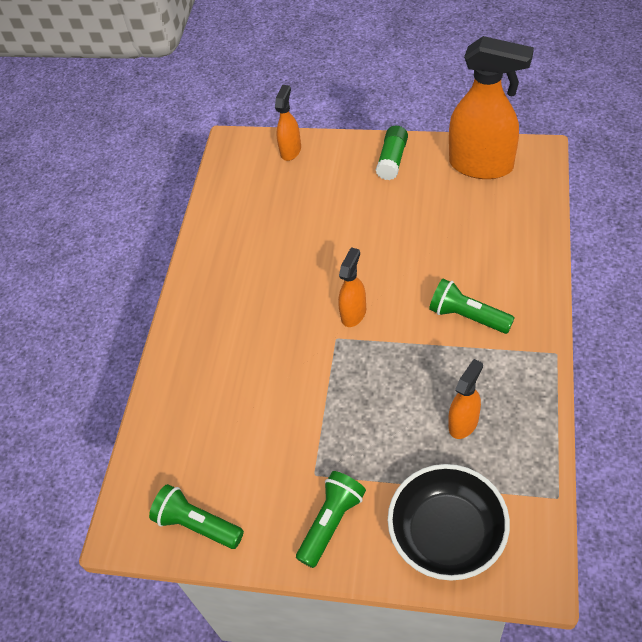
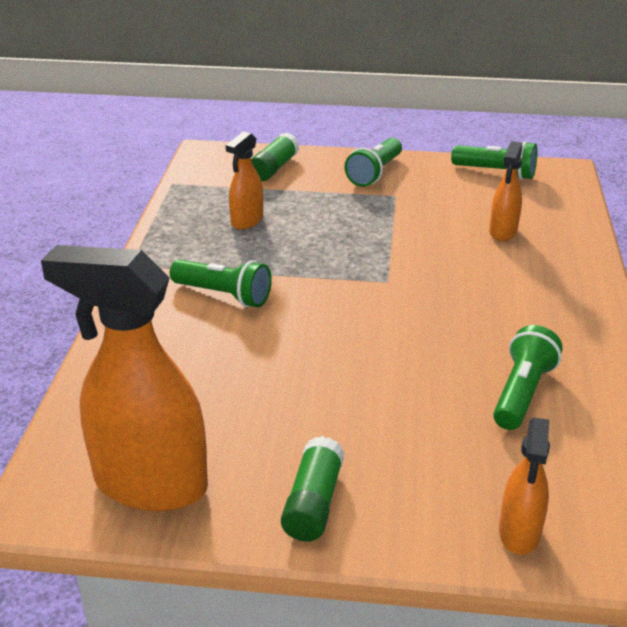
camera: 170 degrees right, 20 degrees down
orange spray bottle [338,247,366,327] -> orange spray bottle moved to [489,141,522,241]
black bowl [388,464,510,581] -> green glue stick [251,133,299,181]
none -> green flashlight [493,325,563,430]

